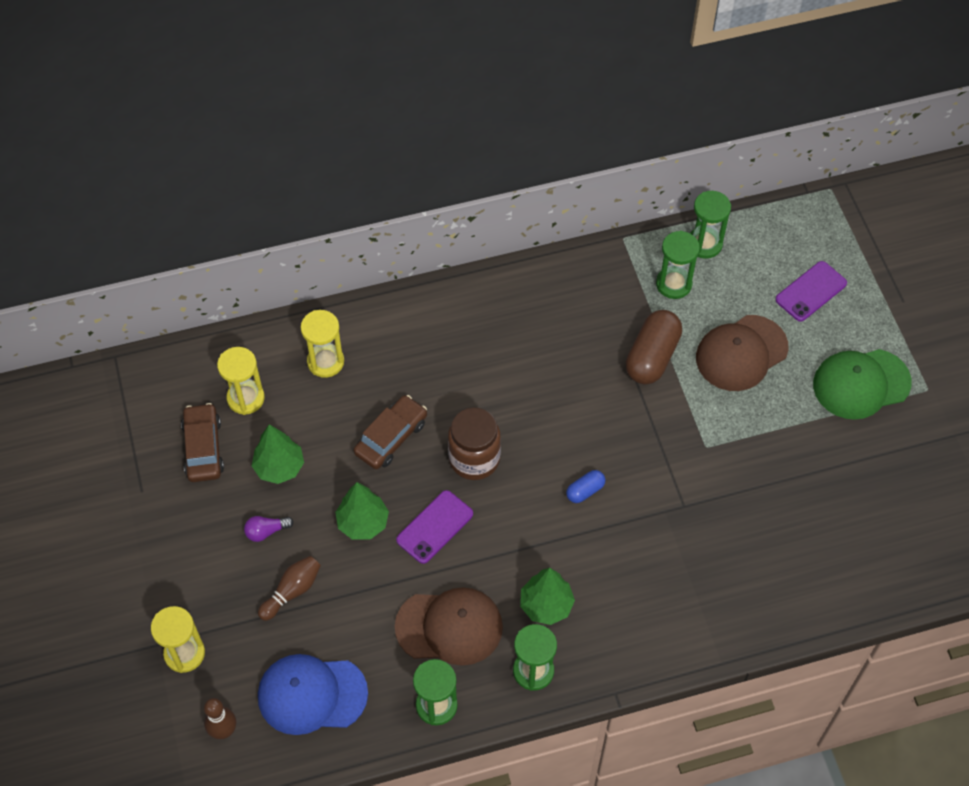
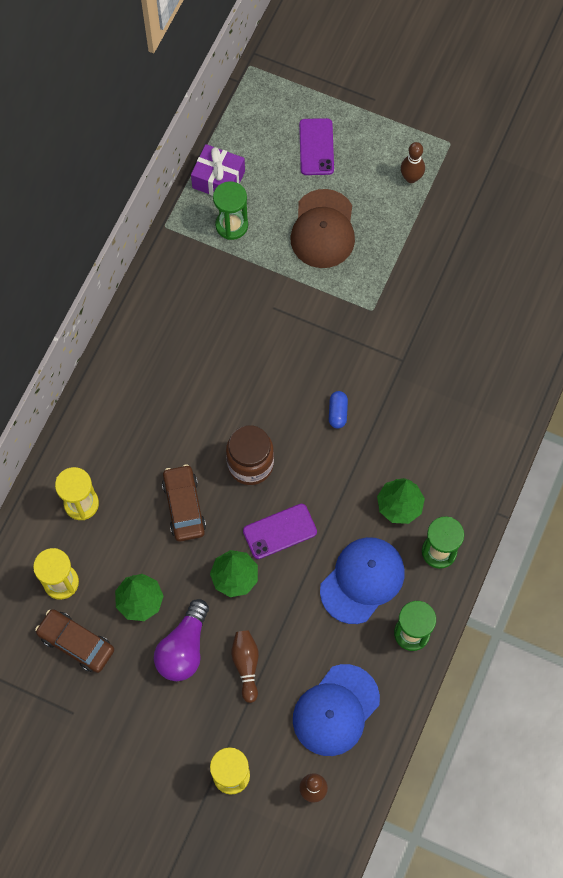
camera: 50 degrees left, 10 degrees up
purple light bulb [244,516,294,542] -> purple light bulb [154,599,209,681], size x1.95
brown cap [395,587,503,666] -> blue cap [320,537,405,624]
purple phone [396,490,473,564] -> purple phone turned 75 degrees clockwise [243,504,317,559]
brown capsule [626,310,682,384] -> none
green hourglass [690,191,731,259] -> purple gift [191,144,245,196]
green cap [813,349,912,420] -> brown bowling pin [401,142,425,183]

